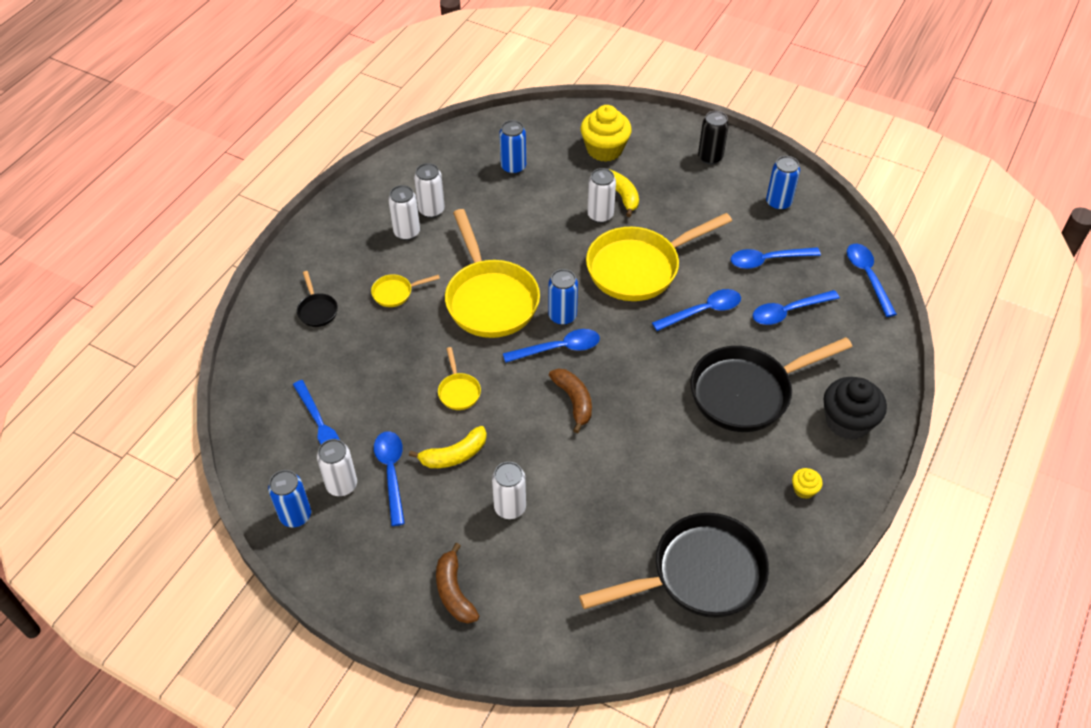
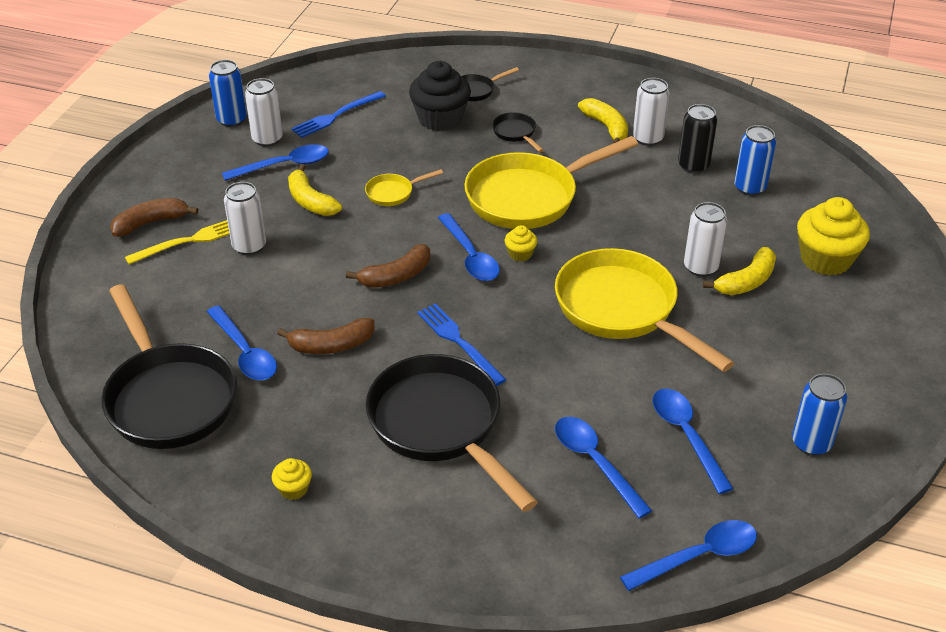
camera: 80 degrees right, 10 degrees down
yellow pan [371,274,440,307] -> black pan [492,112,544,153]
white can [388,185,420,240] -> yellow banana [578,98,628,144]
blue can [548,269,578,325] -> yellow cupcake [505,225,537,262]
blue spoon [652,289,741,331] -> blue spoon moved to [207,306,277,380]
black can [698,111,729,165] -> black can moved to [678,104,717,174]
black cupcake [823,377,887,440] -> black cupcake moved to [409,61,471,131]
none -> yellow fork [125,220,230,264]
none -> brown banana [277,318,375,354]
none -> blue fork [417,303,506,386]

